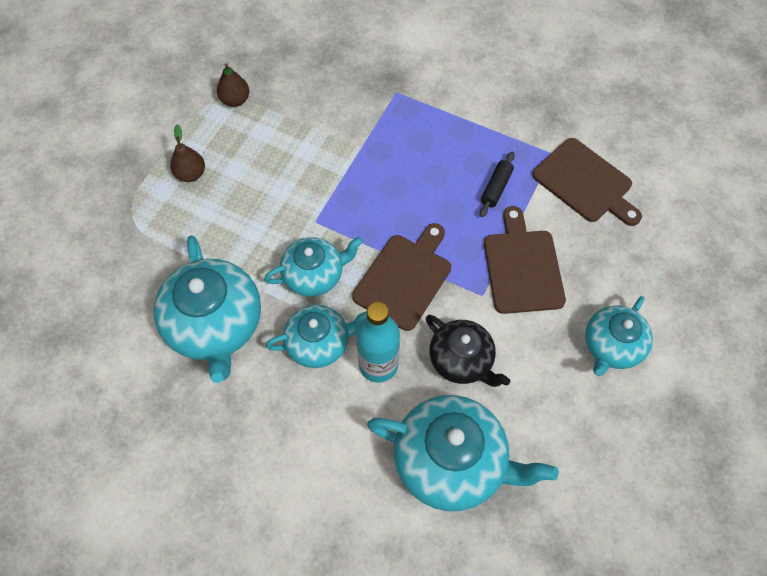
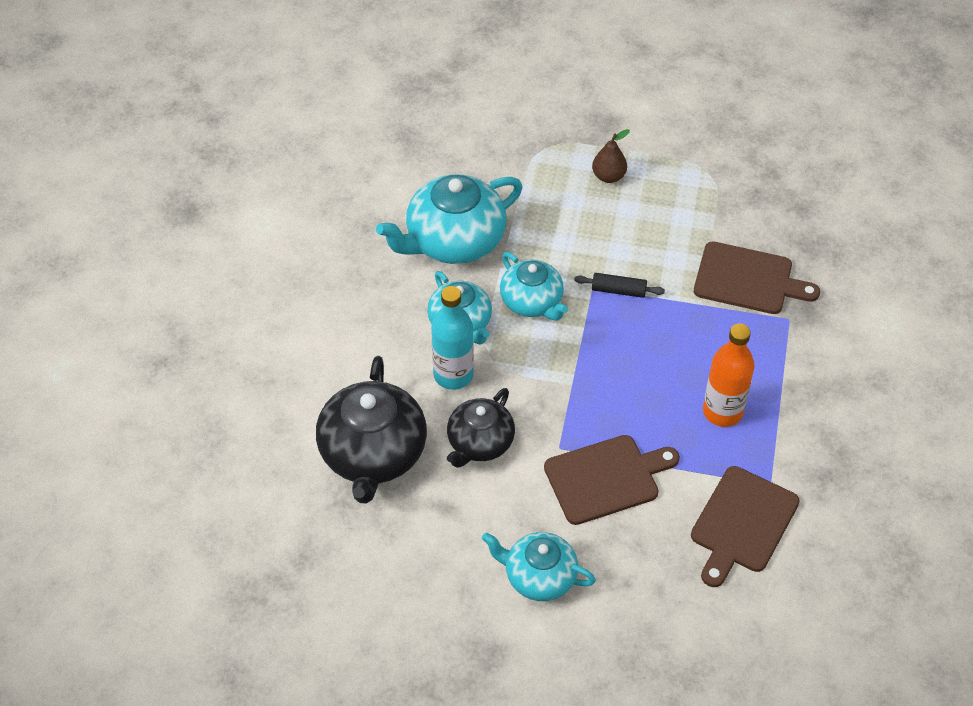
camera: 75 degrees right, 10 degrees down
brown pear [217,63,249,107] -> none
brown cutting board [352,223,451,331] -> brown cutting board moved to [694,241,820,314]
turquoise teapot [367,395,558,511] -> black teapot [316,356,427,504]
black rolling pin [480,152,515,217] -> black rolling pin moved to [574,273,665,298]
none -> orange bottle [703,324,755,427]

